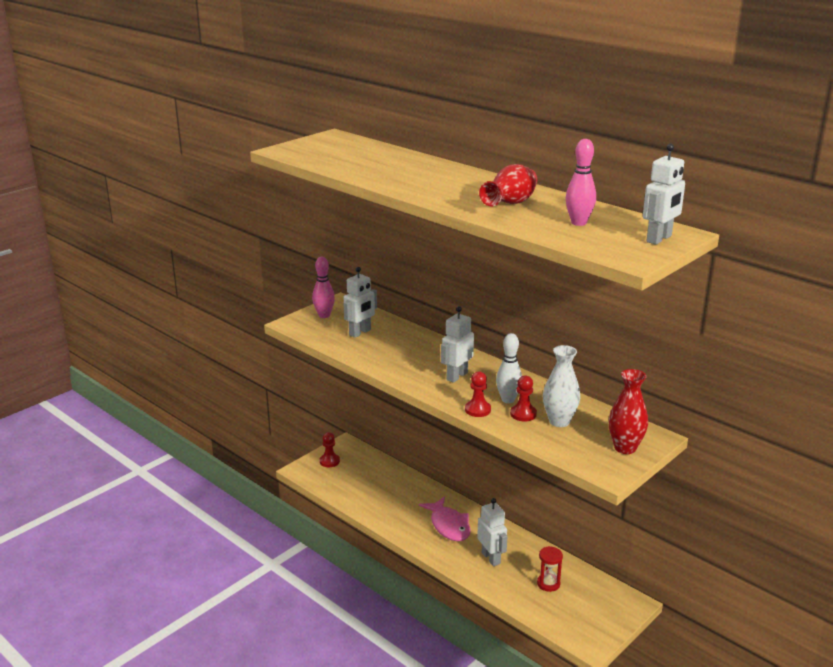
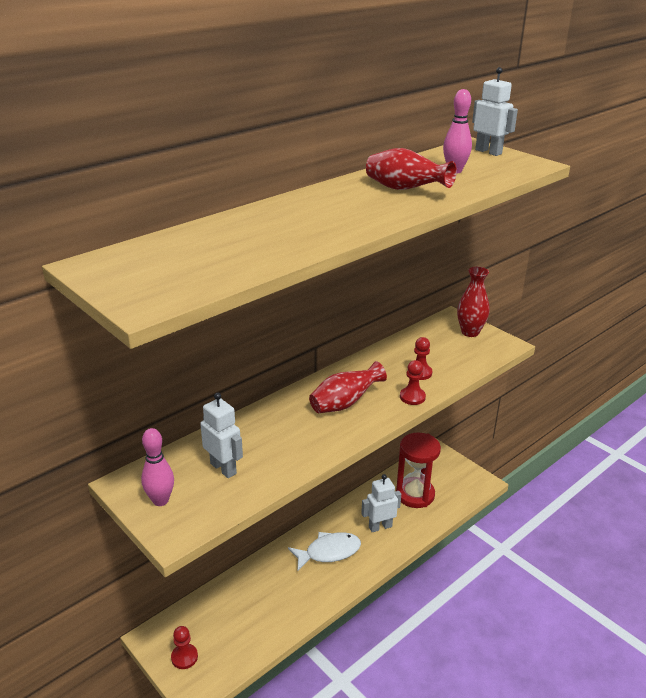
camera: 85 degrees left, 5 degrees up
pink fish [419,497,471,541] -> white fish [288,532,361,571]
white robot [441,306,474,383] -> red vase [309,361,387,413]
white bowling pin [496,333,522,403] -> none
red hourglass [537,546,563,592] -> red hourglass [396,433,441,508], size x1.95
white vase [543,345,580,427] -> none

